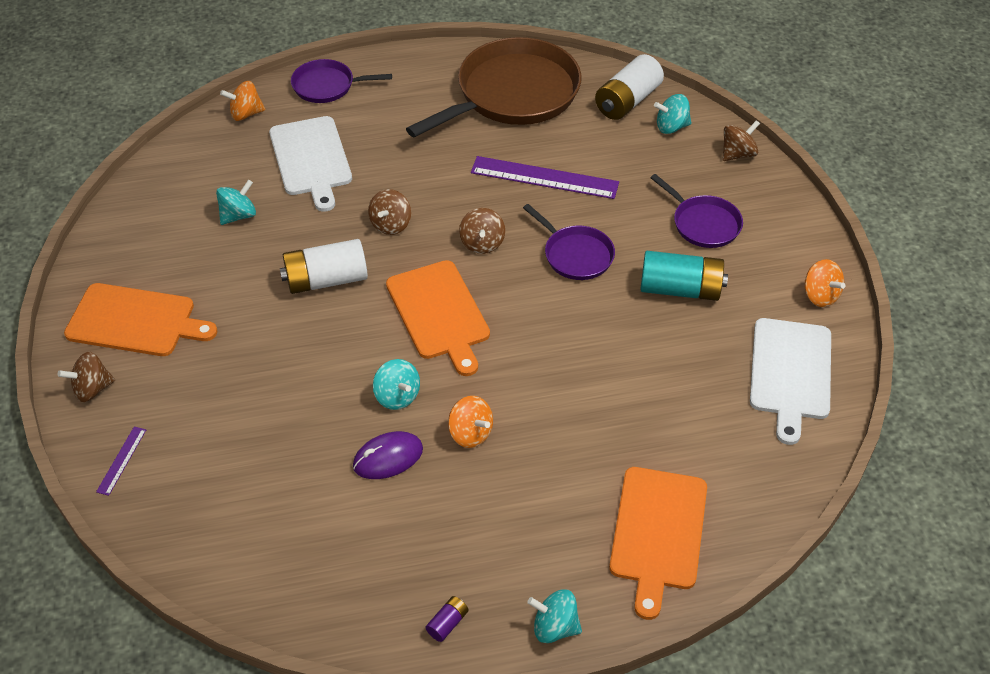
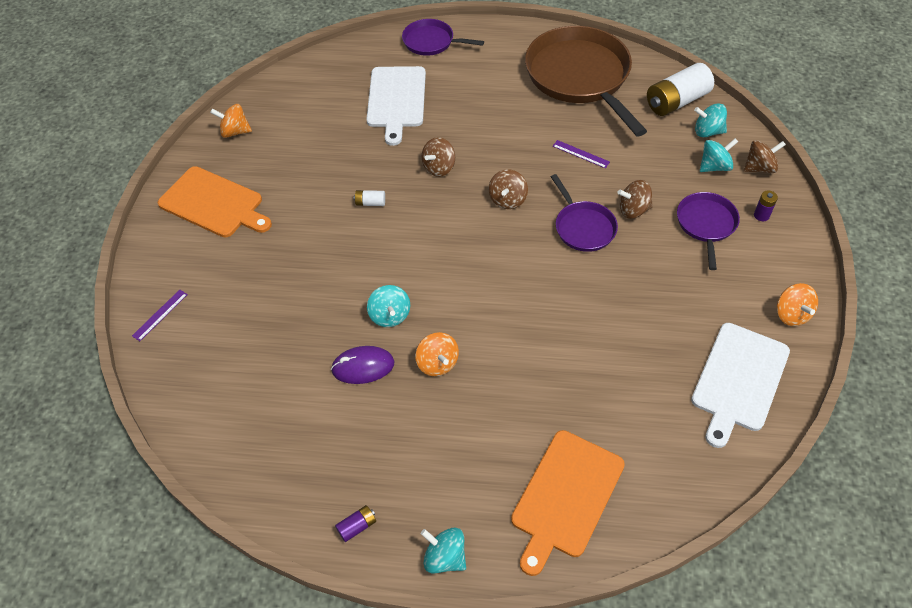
camera: 20 degrees right, 5 degrees up
brown spinning top [57,352,115,402] -> brown spinning top moved to [617,180,653,219]
turquoise spinning top [216,179,256,225] -> turquoise spinning top moved to [700,138,738,172]
orange spinning top [220,81,265,121] -> orange spinning top moved to [210,104,252,138]
white battery [280,239,368,294] -> white battery [354,190,385,206], size x0.44
orange cutting board [386,260,490,376] -> none
brown pan [406,37,582,137] -> brown pan turned 90 degrees counterclockwise [525,26,647,136]
purple ruler [471,156,619,199] -> purple ruler [553,140,610,168], size x0.47
turquoise battery [640,251,728,301] -> none
purple pan [651,174,743,248] -> purple pan turned 150 degrees counterclockwise [677,192,740,270]
none -> purple battery [754,190,778,221]

